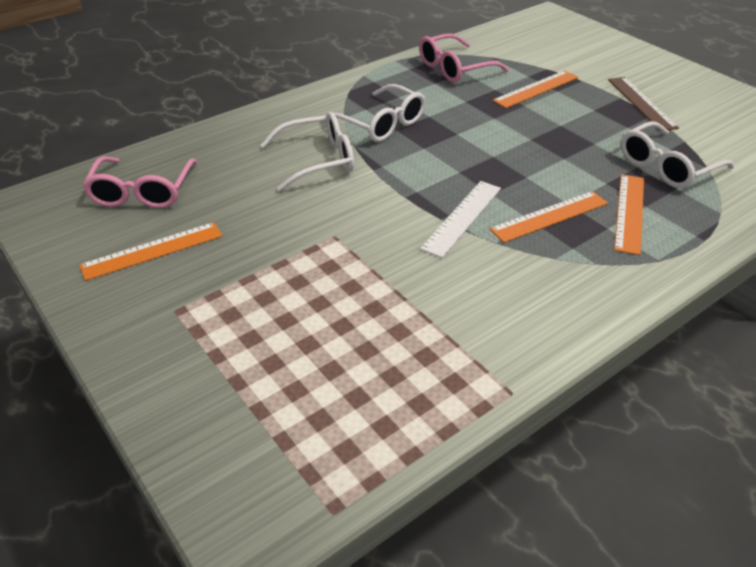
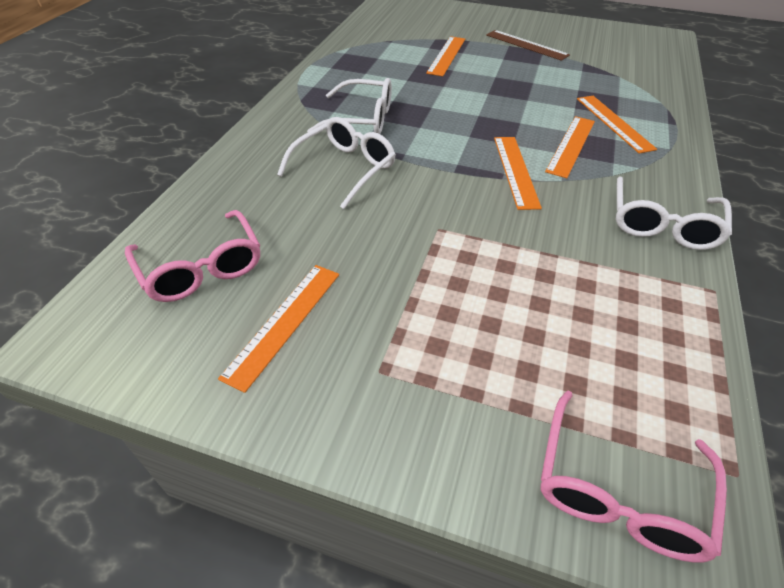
camera: 35 degrees left, 5 degrees up
pink glasses [419,33,509,82] -> pink glasses moved to [540,391,727,563]
white ruler [420,181,501,258] -> orange ruler [494,137,542,210]
white glasses [621,121,734,188] -> white glasses moved to [616,176,732,250]

